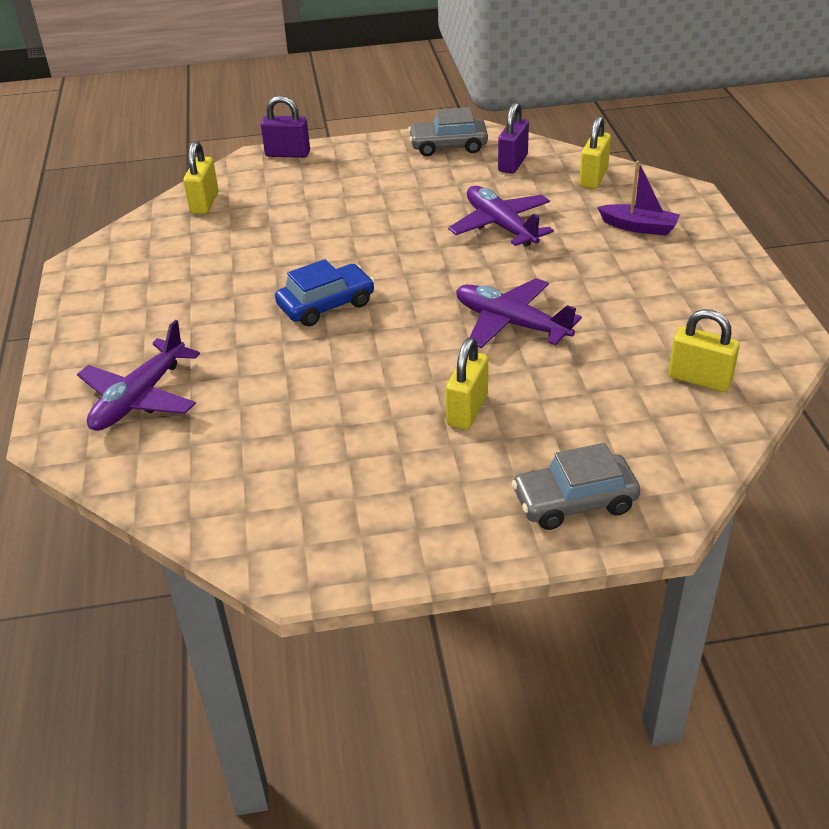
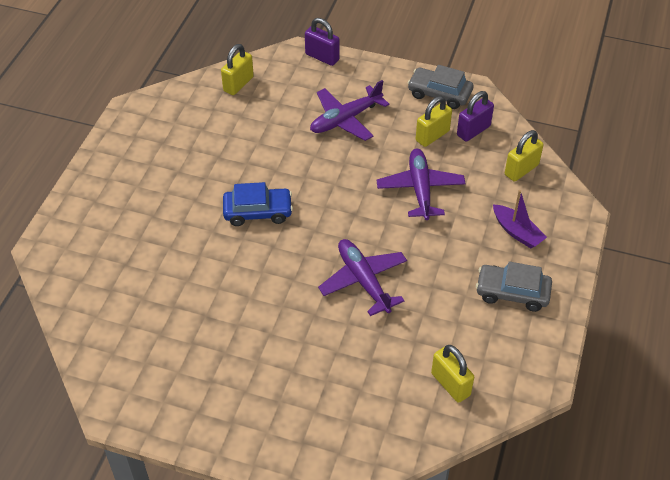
camera: 25 degrees right, 10 degrees up
purple plane [77,320,200,431] -> purple plane moved to [310,80,389,141]
yellow padlock [446,338,488,430] -> yellow padlock moved to [416,96,452,147]
grey car [512,443,640,530] -> grey car moved to [476,262,552,312]

